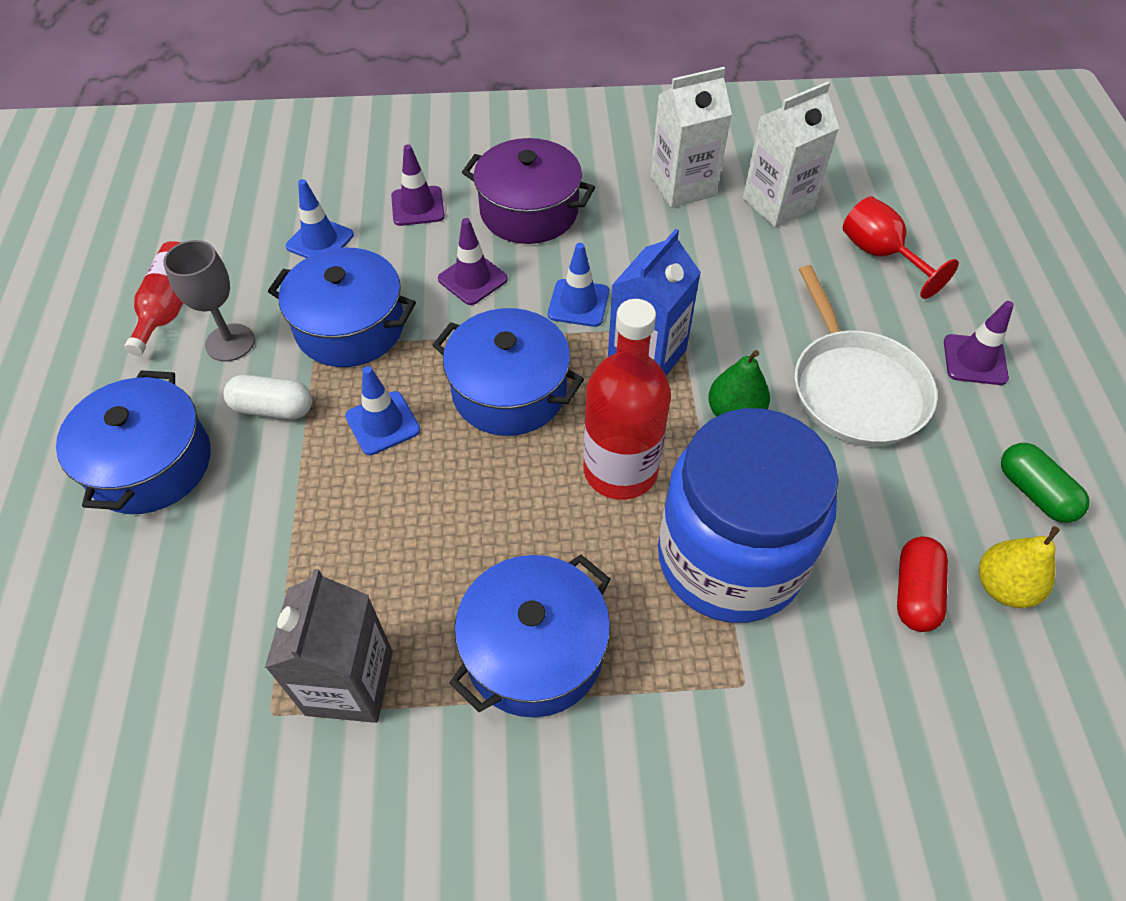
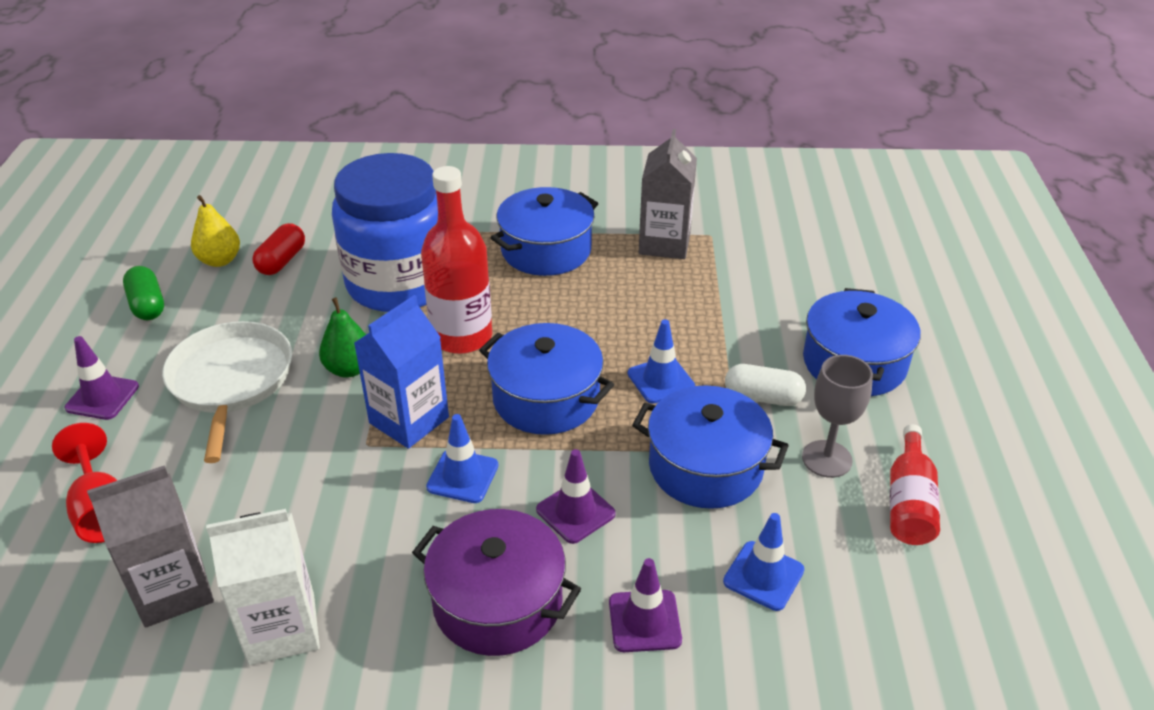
camera: 175 degrees left, 15 degrees down
white carton [743,82,839,228] -> grey carton [87,465,214,628]

